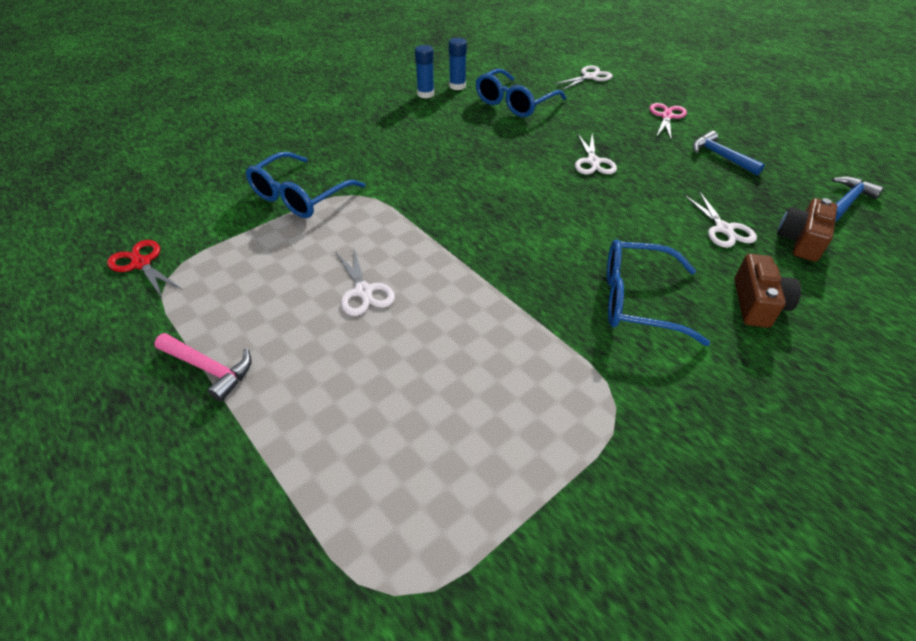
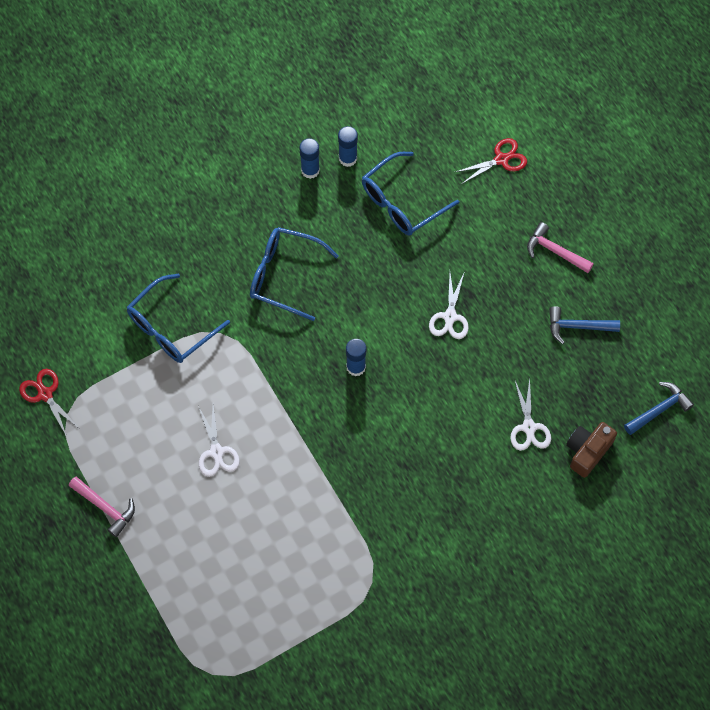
camera: 10 degrees right, 20 degrees up
white scissors [553,65,612,90] -> red scissors [456,138,527,184]
blue glasses [607,239,710,346] -> blue glasses moved to [250,227,339,321]
pink scissors [649,103,687,139] -> pink hammer [527,222,594,273]
blue hammer [692,131,765,175] -> blue hammer turned 60 degrees counterclockwise [549,306,620,344]
brown camera [734,254,801,328] -> none
none -> blue glue stick [346,339,366,376]

